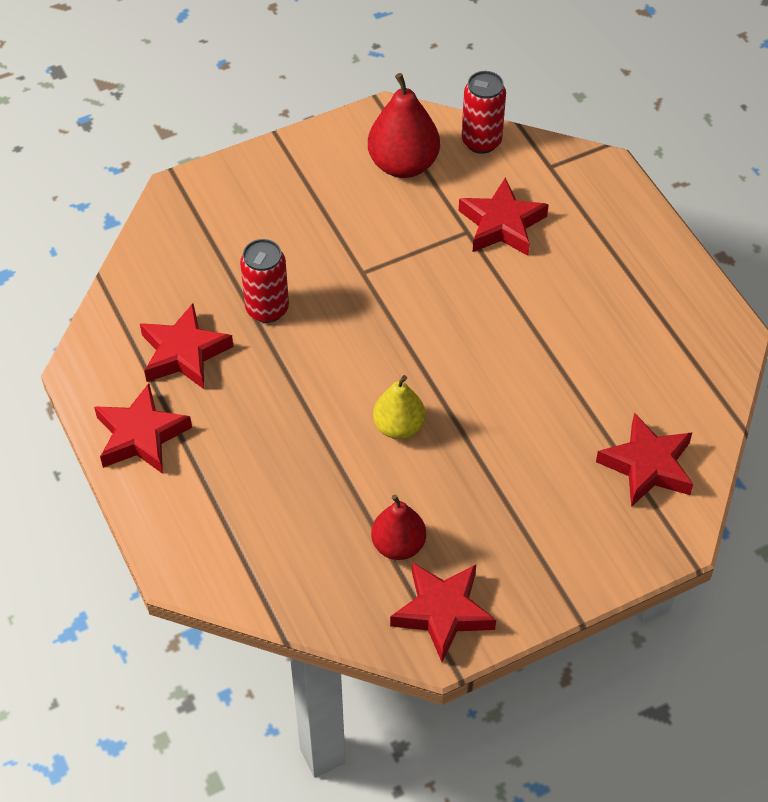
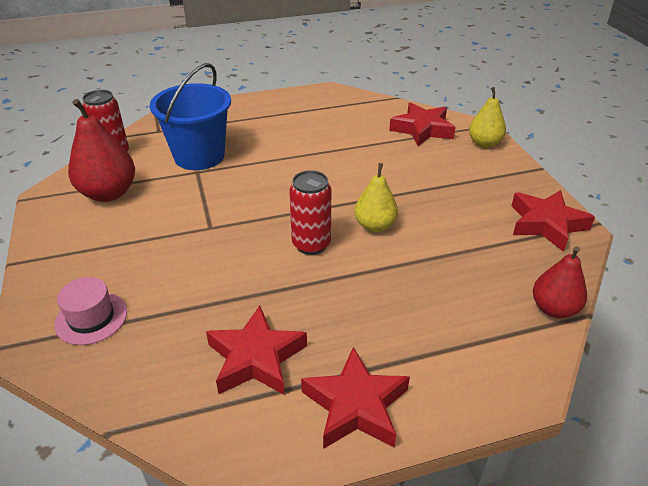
camera: 80 degrees left, 15 degrees down
red can [240,239,289,323] -> red can moved to [289,170,331,255]
red pear [371,495,426,560] -> red pear moved to [533,246,587,318]
red star [459,178,549,256] -> blue bucket [150,63,231,170]
none -> pink hat [54,277,127,345]
none -> yellow pear [469,87,506,148]

